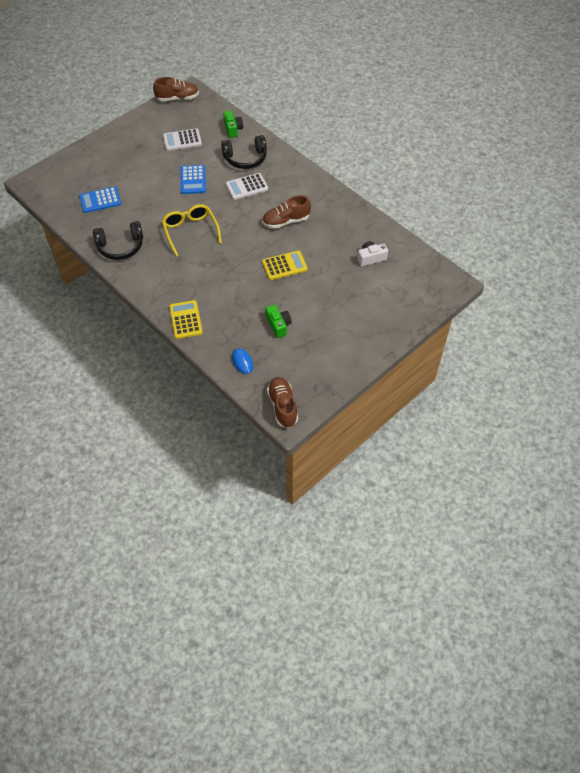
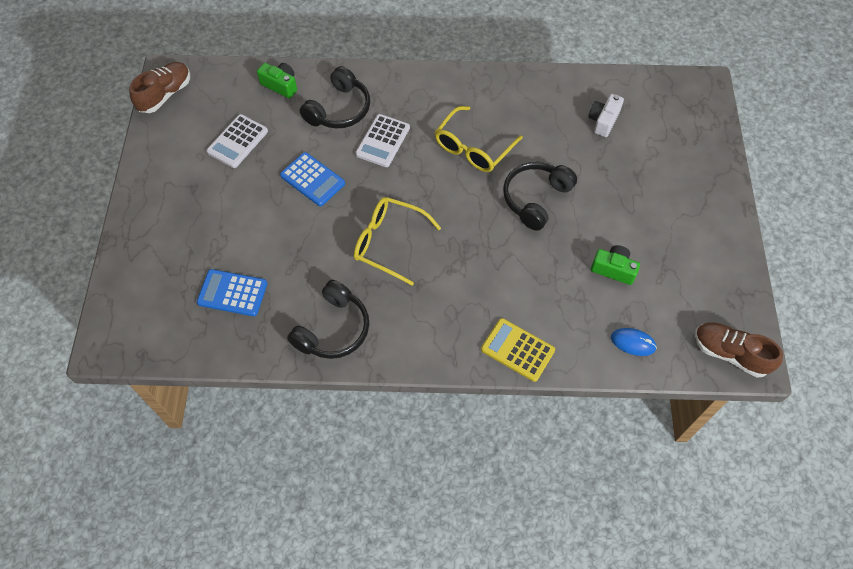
camera: 45 degrees left, 5 degrees up
blue calculator [79,187,121,213] -> blue calculator turned 75 degrees clockwise [197,269,268,316]
brown shoe [262,195,311,229] -> yellow glasses [435,106,523,172]
yellow calculator [262,251,308,280] -> black headphones [503,162,577,231]

